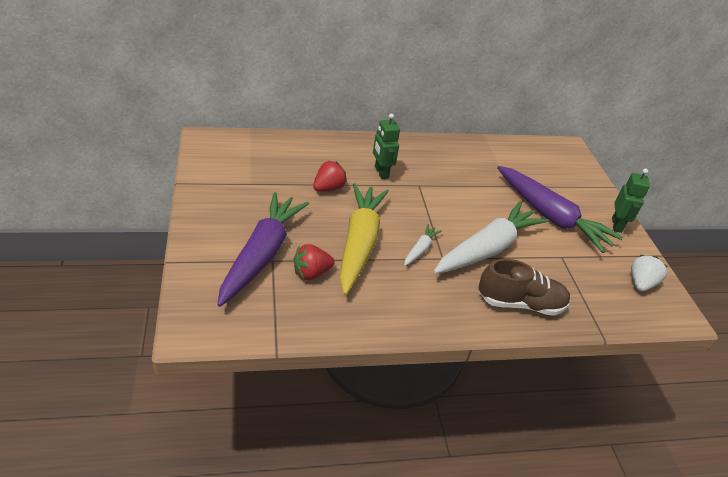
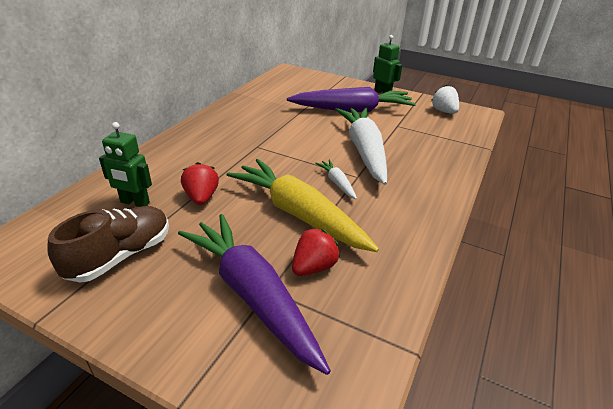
camera: 50 degrees left, 5 degrees down
red strawberry [293,244,335,280] -> red strawberry turned 150 degrees counterclockwise [292,228,340,276]
green robot [373,114,400,179] -> green robot moved to [99,122,152,207]
brown shoe [478,259,570,316] -> brown shoe moved to [47,206,169,282]

